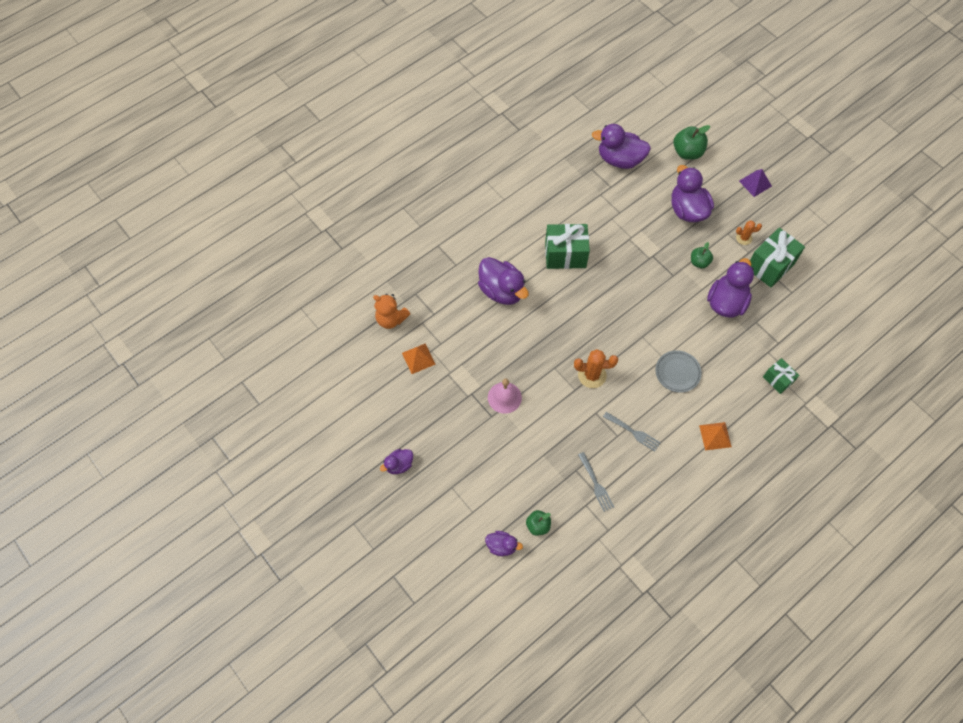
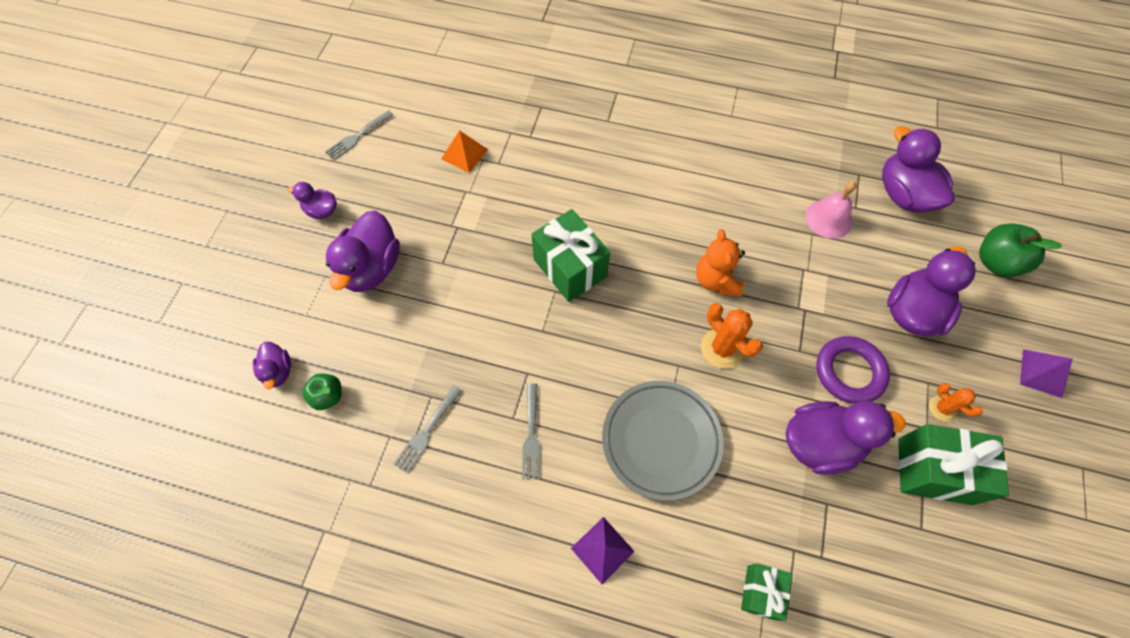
camera: 55 degrees right, 0 degrees up
orange teddy bear [373,294,410,329] -> orange teddy bear moved to [696,229,745,296]
purple duck [478,257,529,305] -> purple duck moved to [326,210,400,292]
pink bell [488,379,522,414] -> pink bell moved to [806,181,857,239]
green gift [545,224,590,269] -> green gift moved to [531,209,610,302]
orange cactus [574,349,618,388] -> orange cactus moved to [701,303,763,368]
grey plate [655,350,702,393] -> grey plate [602,381,724,501], size x1.61
green apple [691,242,713,268] -> purple ring [816,336,890,404]
orange pyramid [699,422,732,450] -> purple pyramid [571,517,635,584]
none -> grey fork [325,110,393,160]

